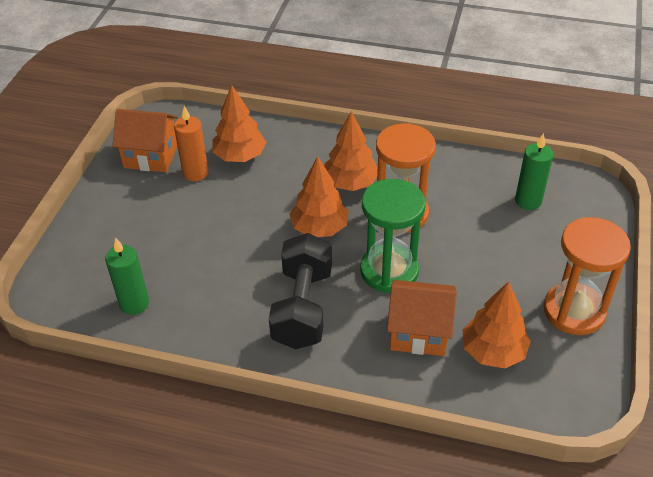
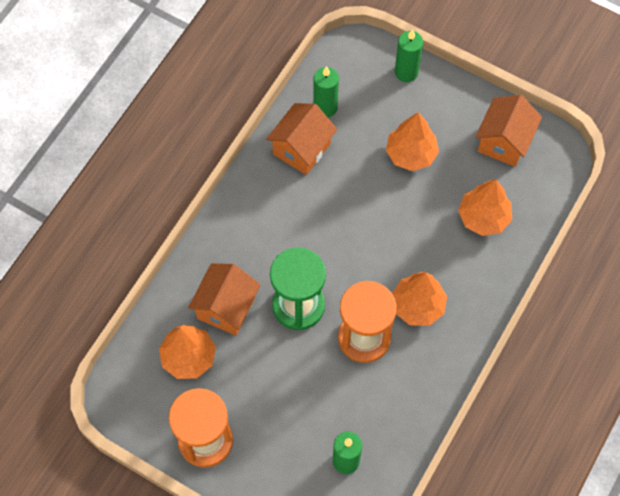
camera: 105 degrees right, 20 degrees up
orange candle [174,106,208,181] -> none
black dumbbell [269,233,332,349] -> none
orange tree [289,156,349,237] -> orange tree moved to [386,113,439,171]
none -> orange house [266,103,337,175]
none -> green candle [395,29,423,82]

